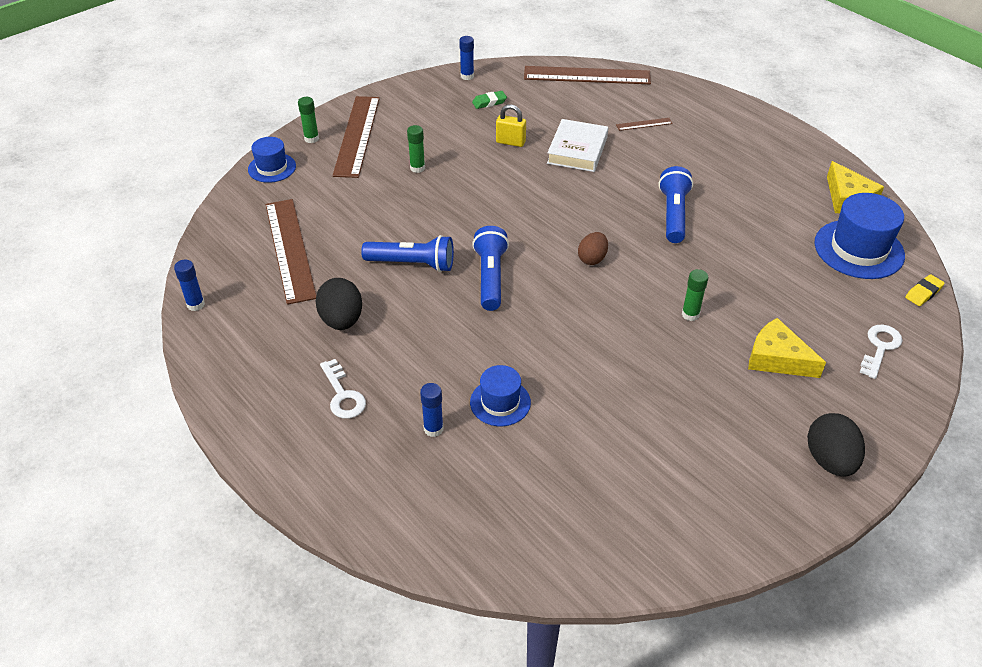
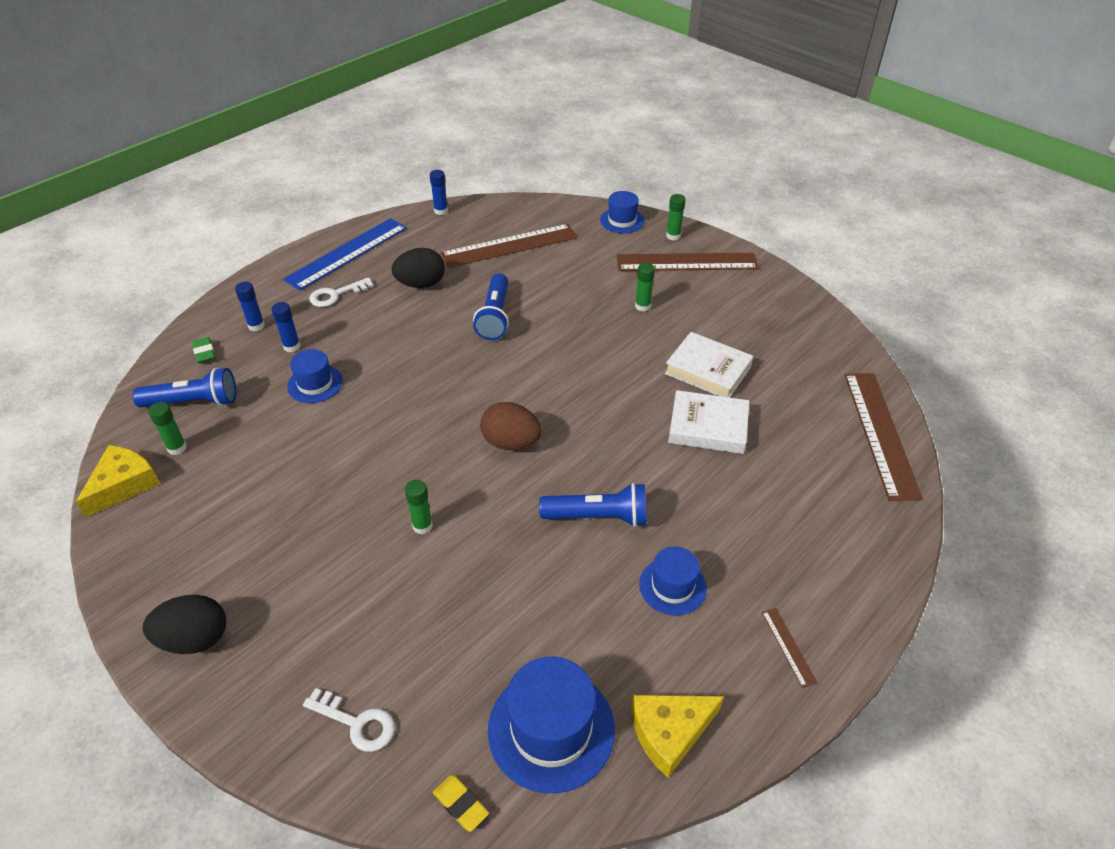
camera: 85 degrees right, 0 degrees up
blue glue stick [459,36,474,80] -> blue glue stick moved to [235,282,265,331]
green eraser [472,91,507,109] -> green eraser moved to [192,337,216,363]
blue flashlight [472,226,509,311] -> blue flashlight moved to [132,368,236,407]
yellow padlock [496,104,526,147] -> white book [665,332,754,398]
brown egg [578,232,608,265] -> brown egg [480,402,542,450], size x1.51
brown ruler [616,118,673,131] -> brown ruler moved to [762,608,817,688]
yellow cheese [748,318,826,378] -> yellow cheese moved to [76,445,160,517]
none -> green glue stick [148,402,187,455]
none -> blue ruler [283,218,407,291]
none -> blue hat [639,546,707,616]

